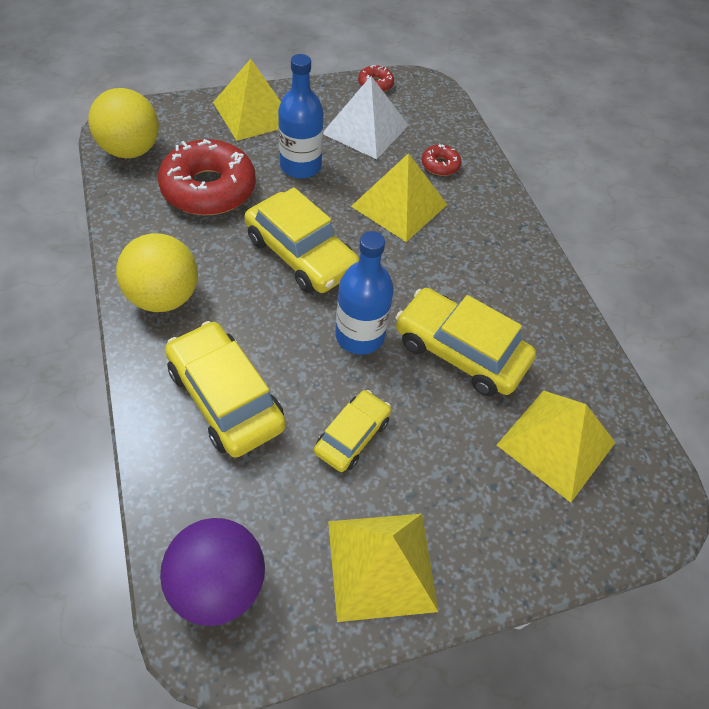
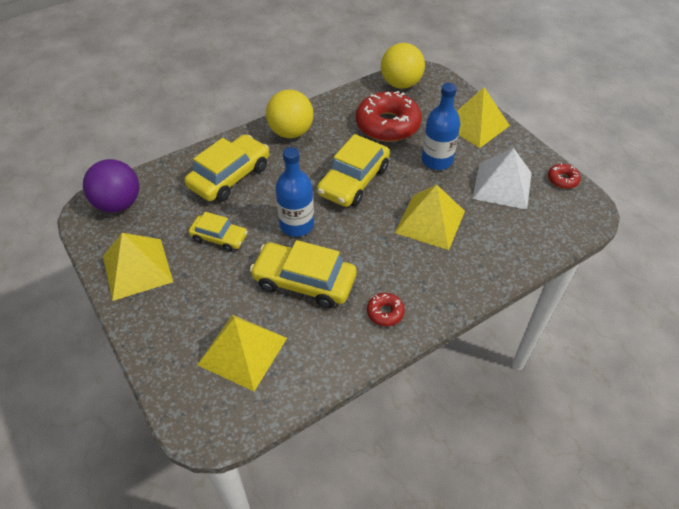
camera: 80 degrees right, 5 degrees down
yellow car [395,288,536,396] -> yellow car turned 90 degrees counterclockwise [250,240,357,308]
red donut [422,144,461,176] -> red donut moved to [367,293,405,326]

